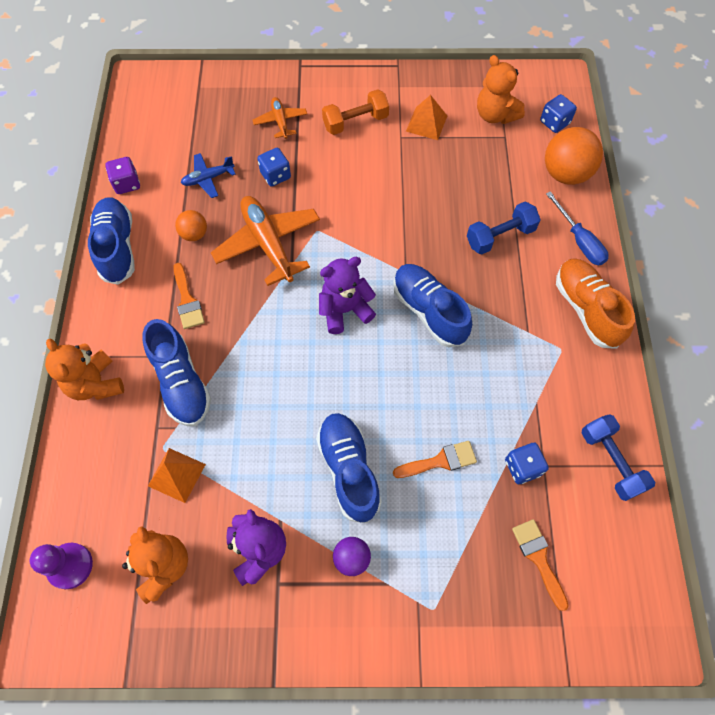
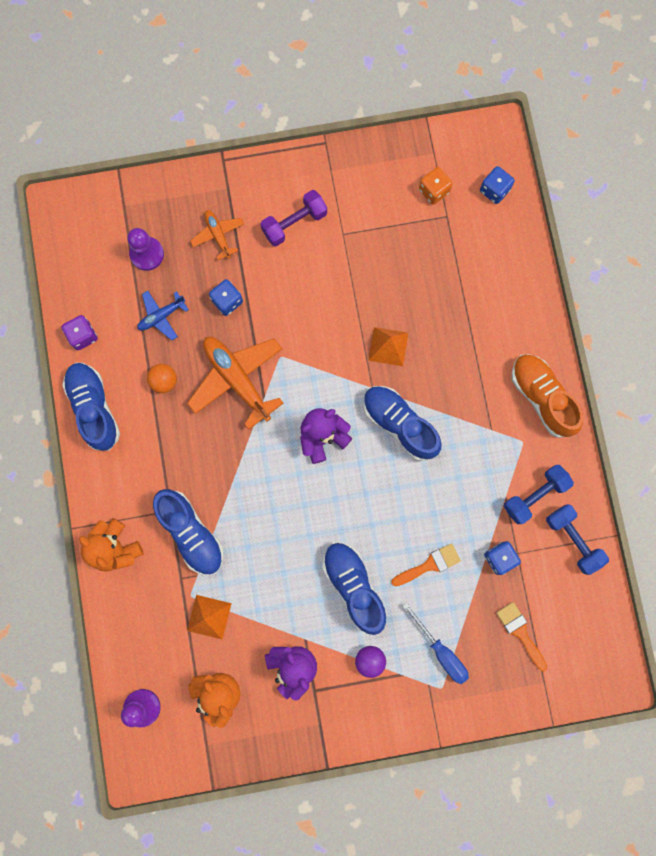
camera: 10 degrees left, 15 degrees up
orange brush [173,263,205,329] -> none
orange dumbbell [322,89,389,135] -> purple dumbbell [260,190,327,246]
orange pyramid [406,95,447,140] -> orange pyramid moved to [368,327,408,366]
blue dumbbell [467,202,541,255] -> blue dumbbell moved to [504,465,574,524]
orange teddy bear [477,55,525,124] -> orange dice [419,167,453,205]
orange ball [545,127,603,185] -> none
blue screwdriver [546,191,609,265] -> blue screwdriver moved to [403,603,469,684]
none -> purple pawn [127,228,164,271]

